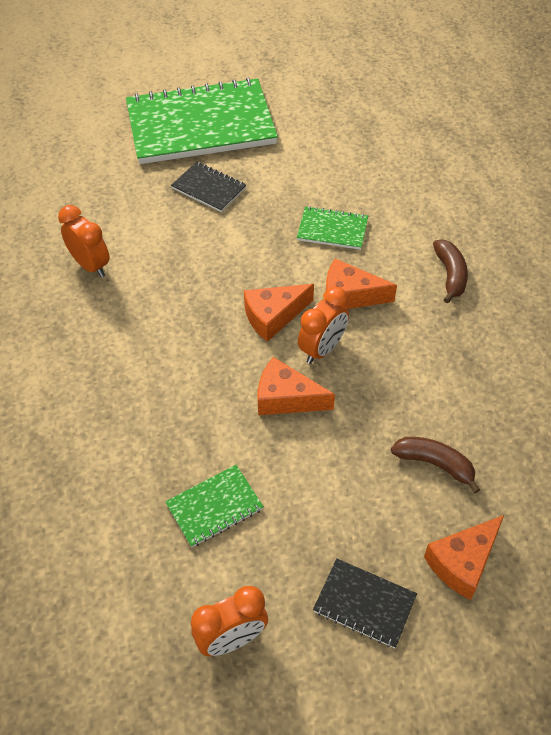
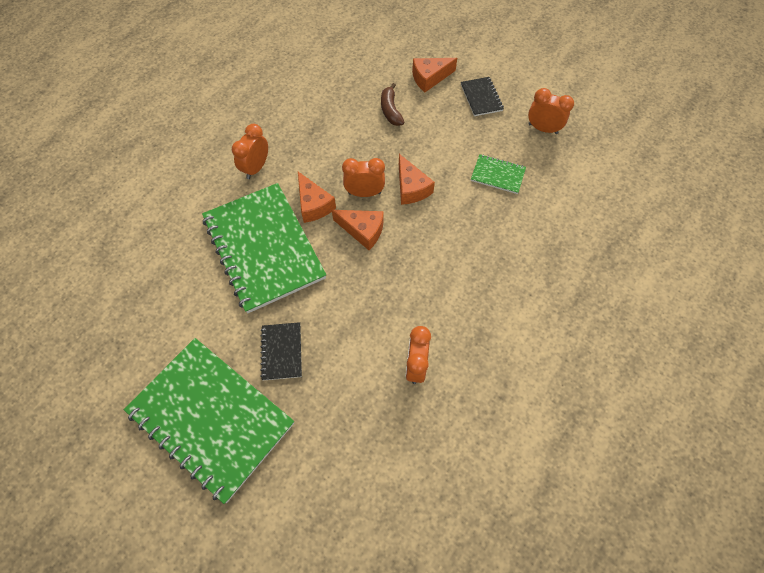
camera: 130 degrees left, 10 degrees up
green notebook [297,206,368,250] -> green notebook [202,183,326,313], size x2.35
orange cheese [424,515,504,600] -> orange cheese turned 150 degrees clockwise [412,58,457,92]
brown banana [433,240,468,303] -> orange clock [232,124,268,179]

